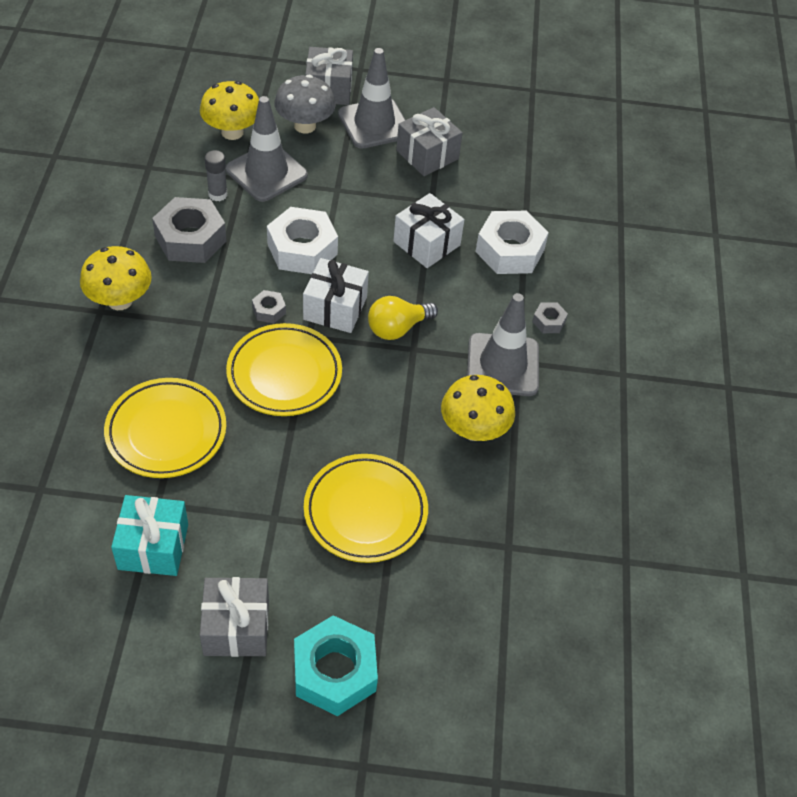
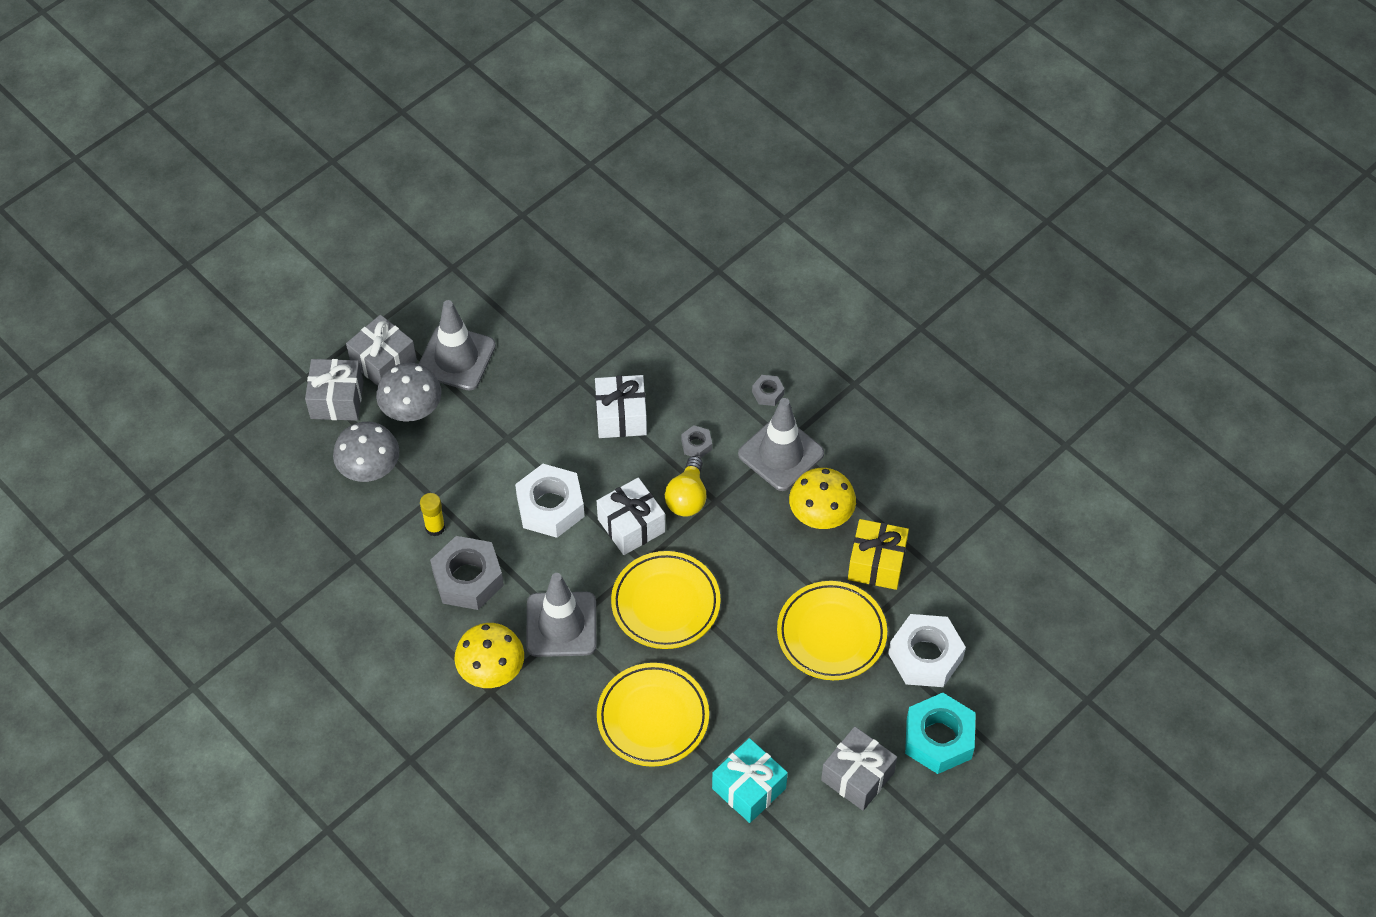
camera: 45 degrees left, 5 degrees up
yellow mushroom [200,81,259,140] -> grey mushroom [333,422,399,482]
grey glue stick [205,150,227,201] -> yellow glue stick [420,493,445,536]
grey traffic cone [226,96,308,202] -> grey traffic cone moved to [526,573,596,657]
grey nut [252,290,286,323] -> grey nut moved to [681,425,712,458]
grey gift [396,107,463,176] -> grey gift moved to [305,359,363,421]
white nut [475,211,549,274] -> white nut moved to [888,614,966,687]
none -> yellow gift [848,519,909,590]

